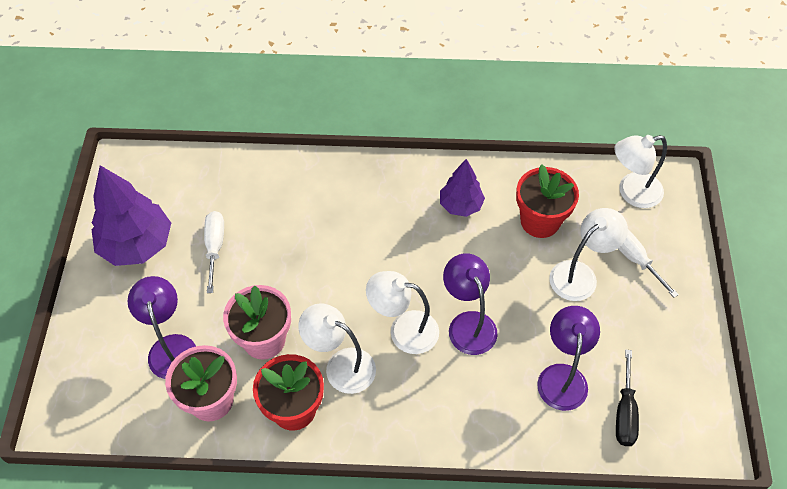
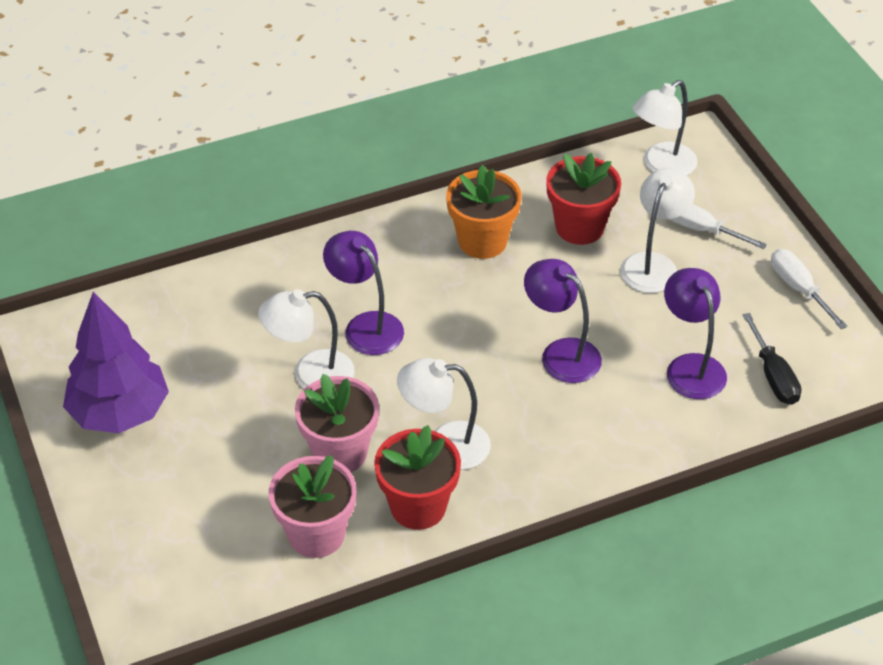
camera: 25 degrees left, 10 degrees down
purple lamp [128,276,196,379] -> purple lamp moved to [323,231,404,355]
white screwdriver [204,211,224,293] -> white screwdriver moved to [771,249,847,329]
white lamp [366,271,439,354] -> white lamp moved to [258,289,355,389]
purple tree [440,159,485,217] -> orange flower pot [446,165,521,259]

